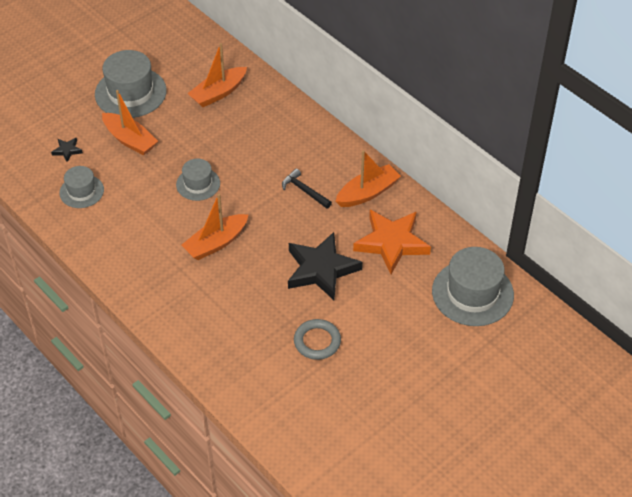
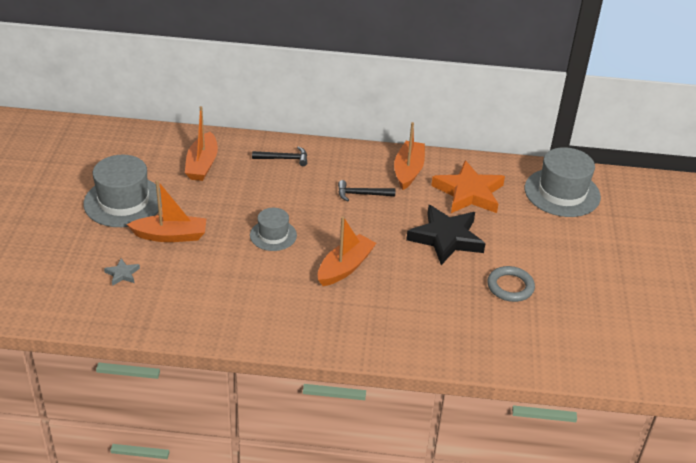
camera: 45 degrees left, 10 degrees down
black star [51,137,83,162] -> grey star [104,258,140,286]
grey hat [59,166,104,208] -> none
orange boat [182,194,249,260] -> orange boat turned 150 degrees counterclockwise [318,216,376,286]
none -> black hammer [252,146,307,166]

